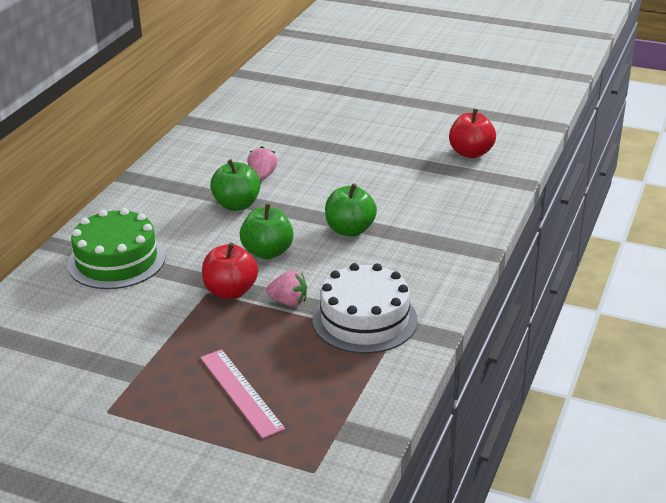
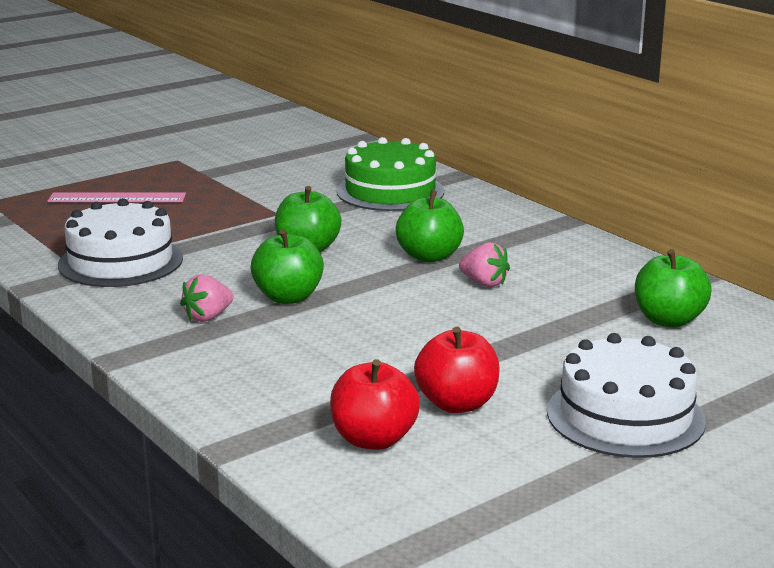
camera: 120 degrees right, 10 degrees down
red apple [202,243,258,299] -> red apple moved to [414,327,499,413]
pink strawberry [266,271,307,307] -> pink strawberry moved to [180,275,233,322]
none -> white cake [547,333,706,458]
none -> green apple [635,249,712,328]

